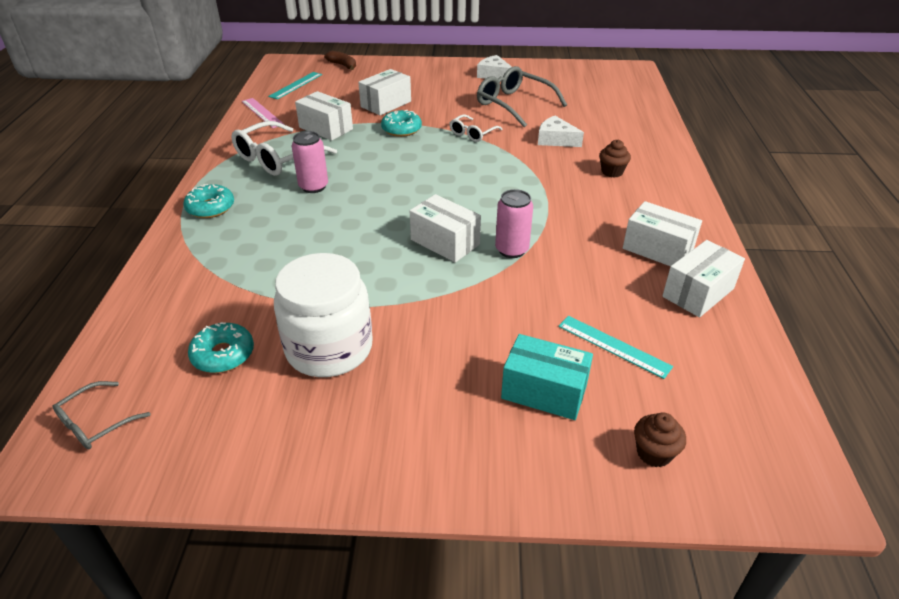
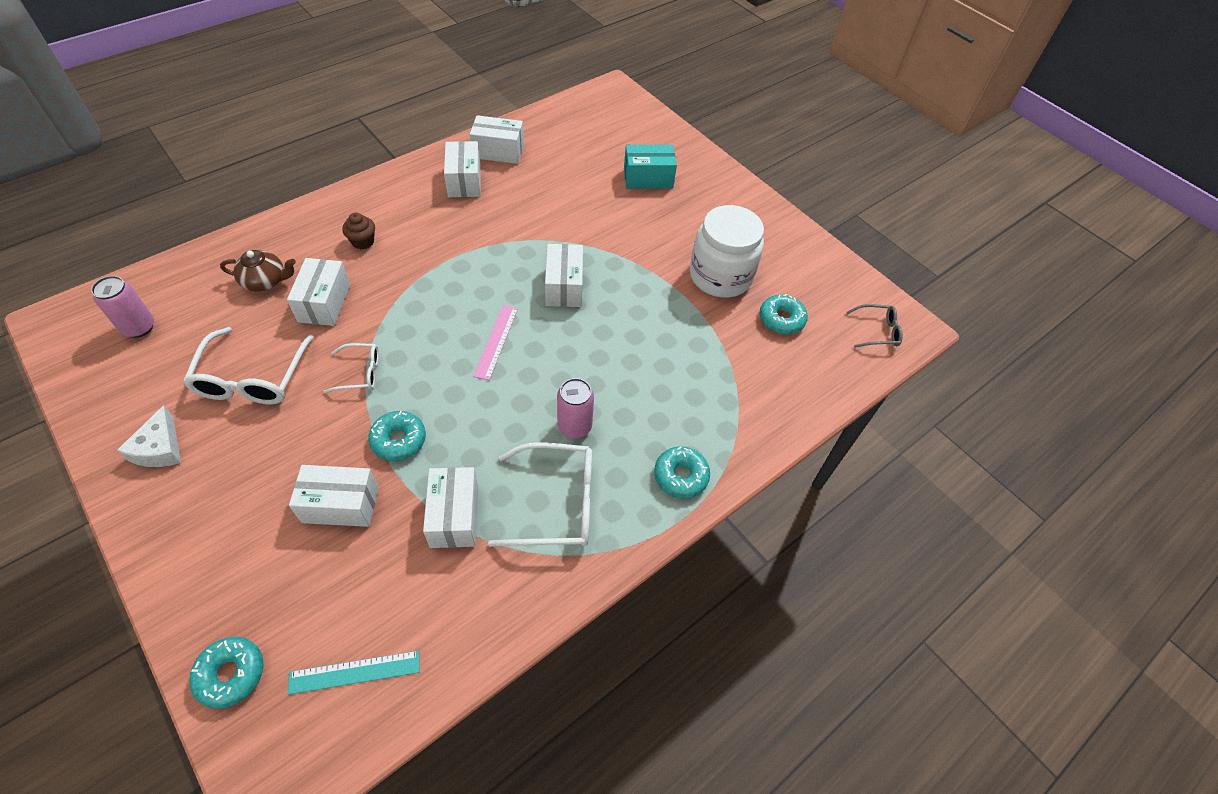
camera: 135 degrees left, 15 degrees up
pink ruler [242,98,285,128] -> pink ruler moved to [473,305,518,380]
brown banana [324,51,356,70] -> turquoise donut [189,637,263,709]
grey glasses [477,66,567,127] -> white glasses [183,327,314,404]
pink can [495,189,533,258] -> pink can moved to [91,276,154,338]
turquoise box [501,334,593,420] -> turquoise box turned 75 degrees counterclockwise [624,145,677,189]
white cheese [538,116,584,147] -> white box [287,258,350,326]
turquoise ruler [558,316,673,379] -> none
brown cupcake [634,412,686,467] -> none
none -> brown teapot [220,250,296,292]

